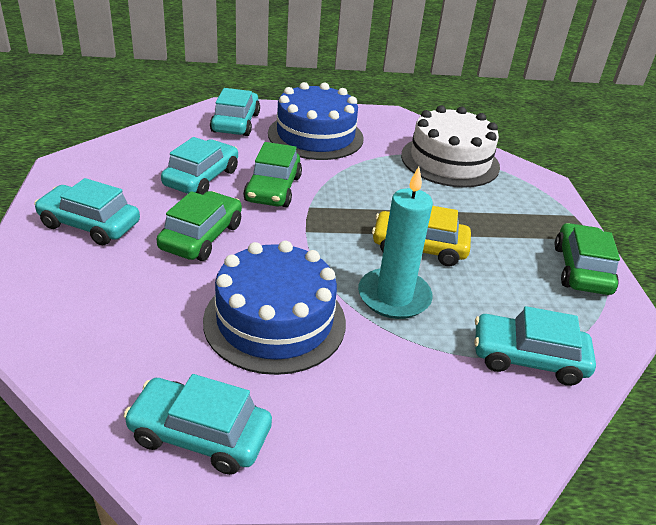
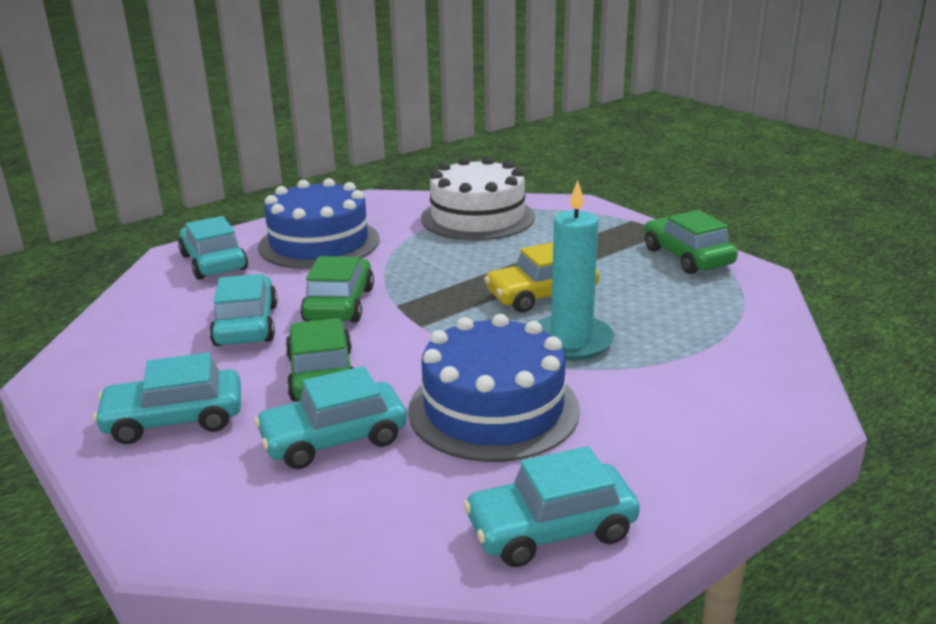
camera: 30 degrees left, 10 degrees down
green car [243,142,302,207] -> green car turned 150 degrees counterclockwise [300,256,374,323]
turquoise car [474,306,596,386] -> turquoise car moved to [254,366,407,469]

